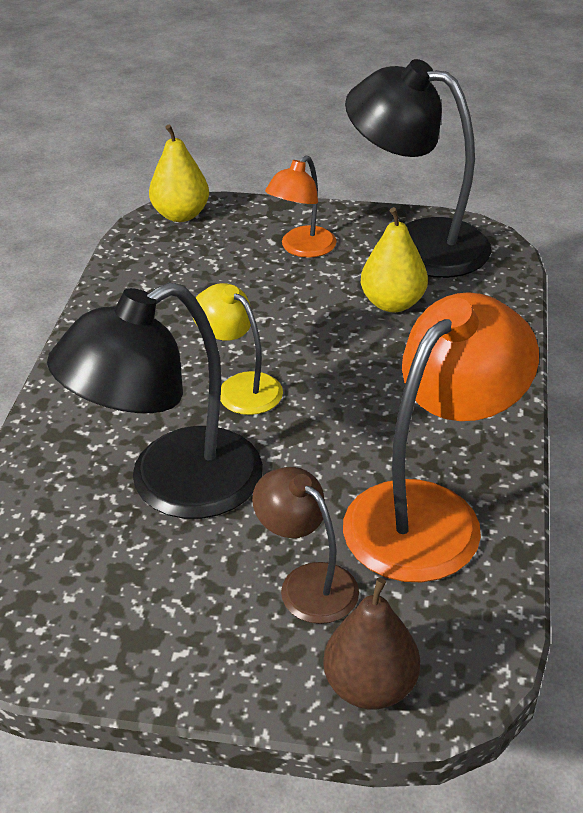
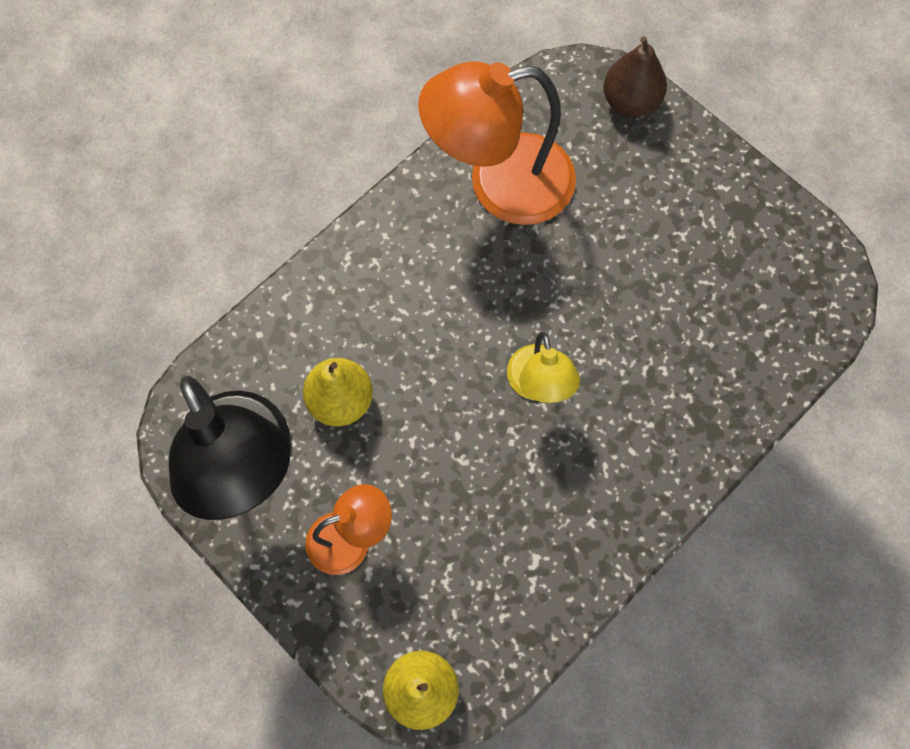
camera: 145 degrees left, 30 degrees up
black lamp [47,282,263,519] -> none
brown lamp [252,467,359,624] -> none

